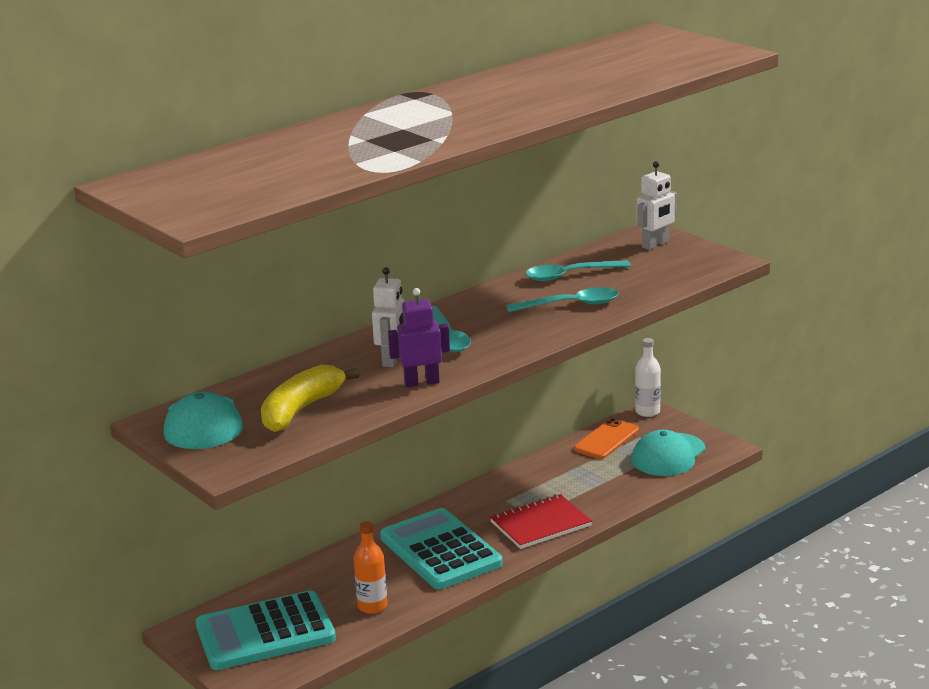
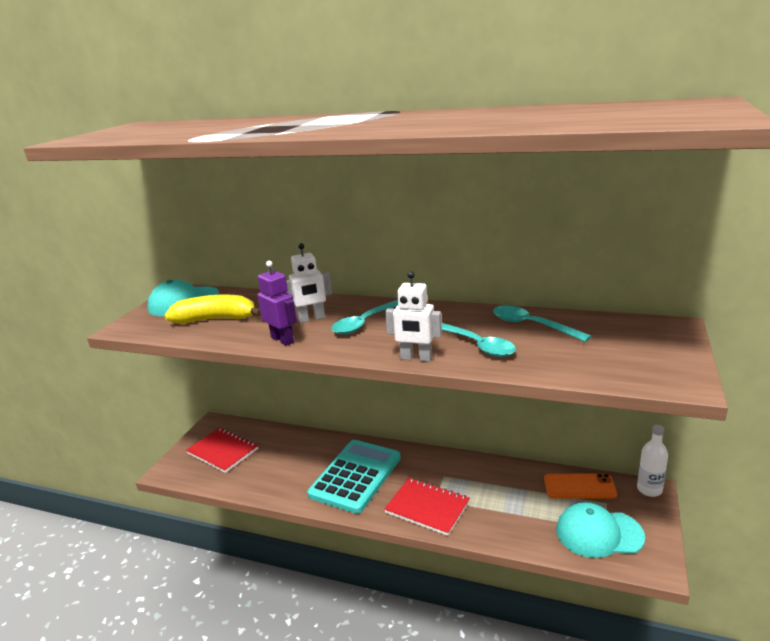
camera: 60 degrees right, 0 degrees up
turquoise calculator [196,590,336,670] -> red notebook [186,428,258,473]
orange bottle [354,521,387,614] -> none
white robot [637,161,677,250] -> white robot moved to [385,271,442,362]

